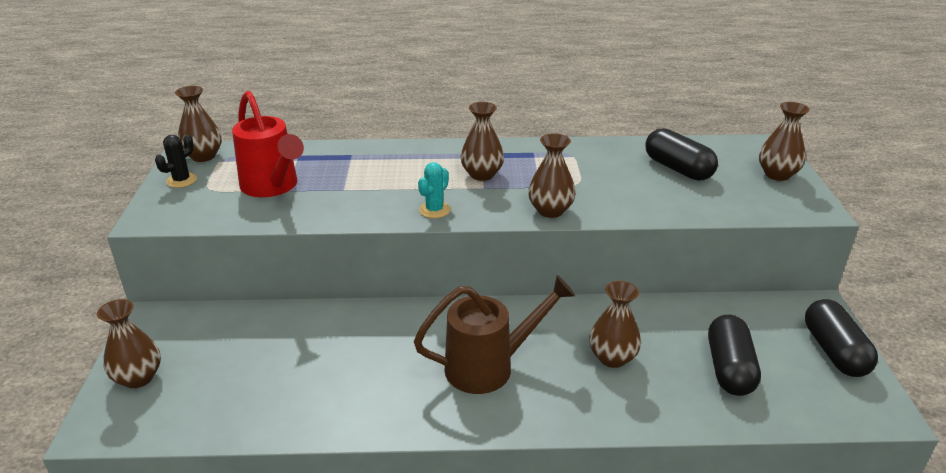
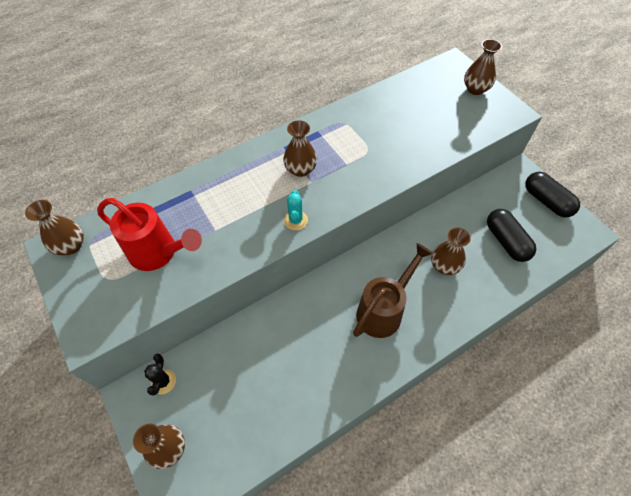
camera: 30 degrees left, 25 degrees up
black cactus [155,135,197,188] -> black cactus moved to [144,354,176,395]
brown vase [528,133,576,218] -> none
black capsule [645,128,718,181] -> none

